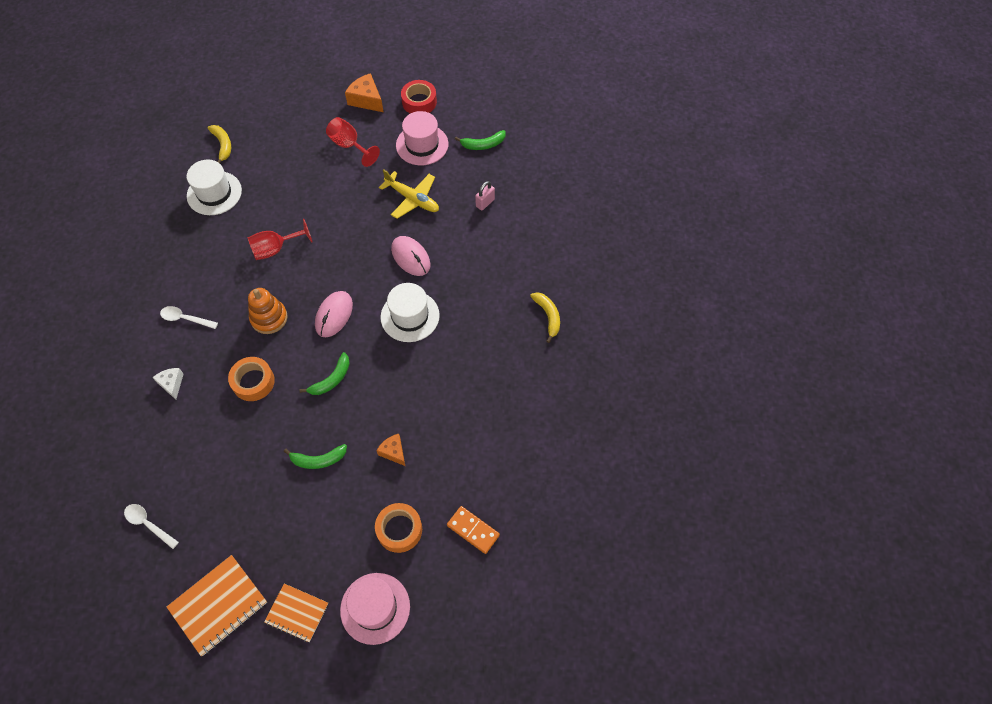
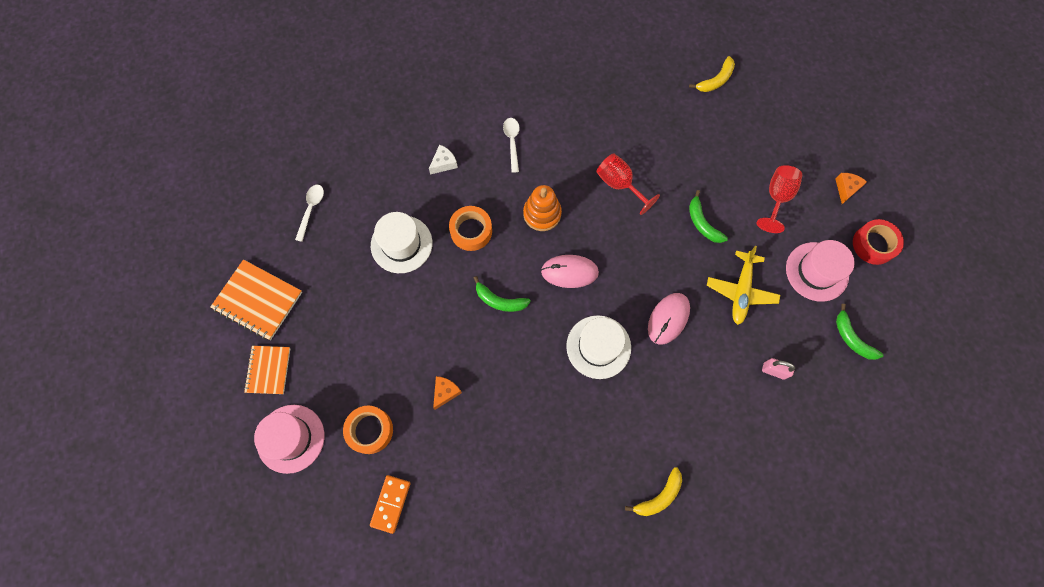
camera: 70 degrees right, 10 degrees up
white hat [187,160,242,215] -> white hat moved to [371,212,432,273]
green banana [284,444,347,469] -> green banana moved to [689,190,728,243]
orange cheese [345,73,384,112] -> orange cheese [835,173,867,204], size x0.64

